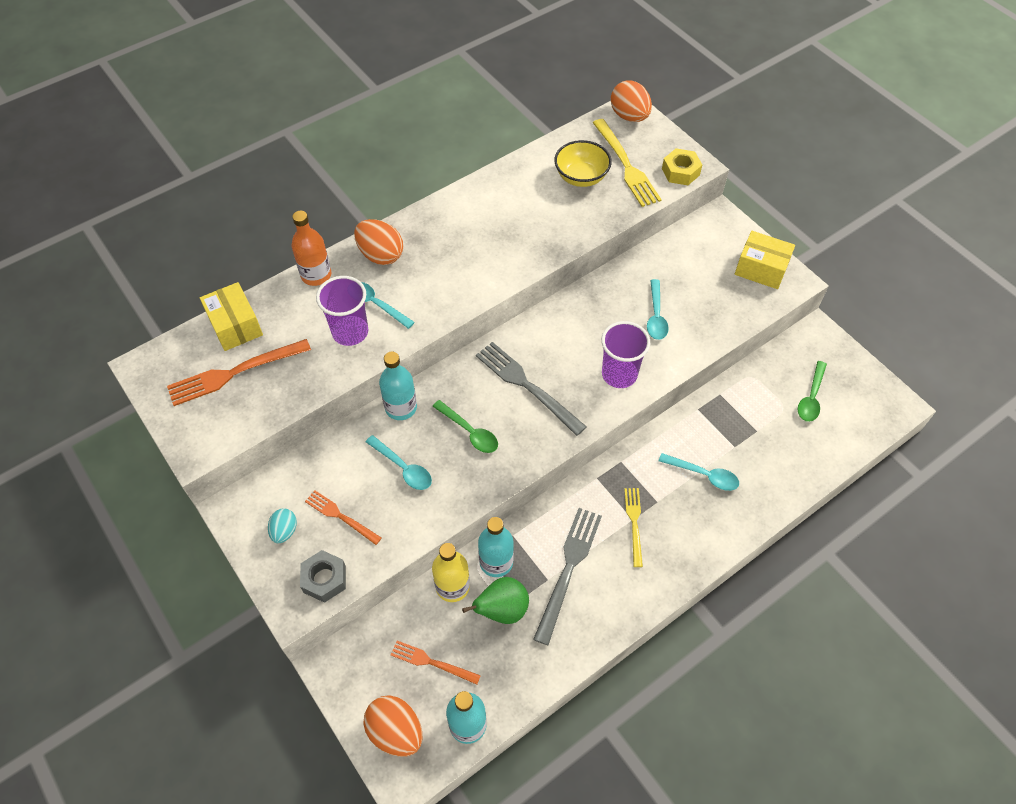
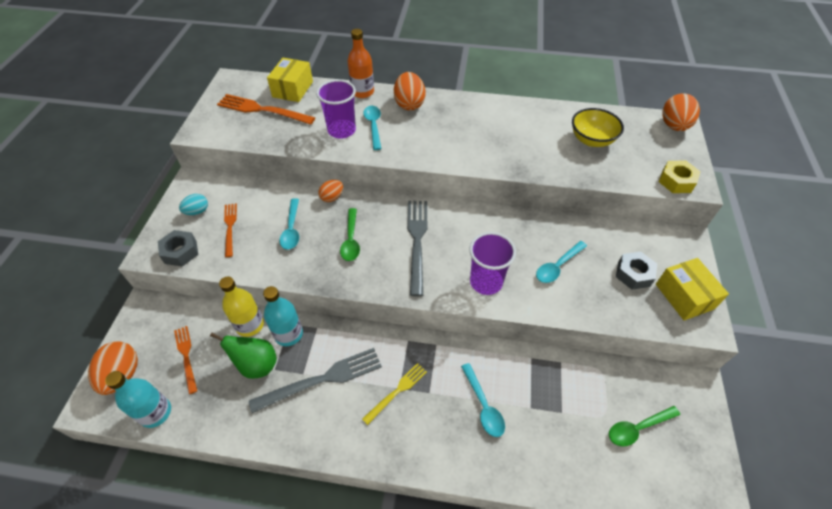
camera: 45 degrees right, 5 degrees down
turquoise bottle [379,352,417,420] -> orange egg [318,180,343,202]
yellow fork [593,119,662,207] -> none
none -> grey nut [616,252,657,290]

